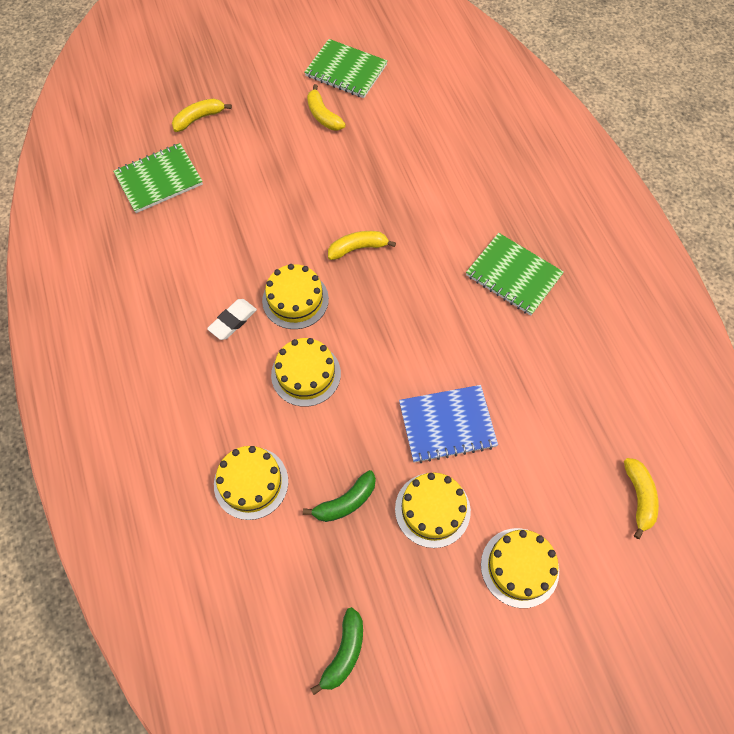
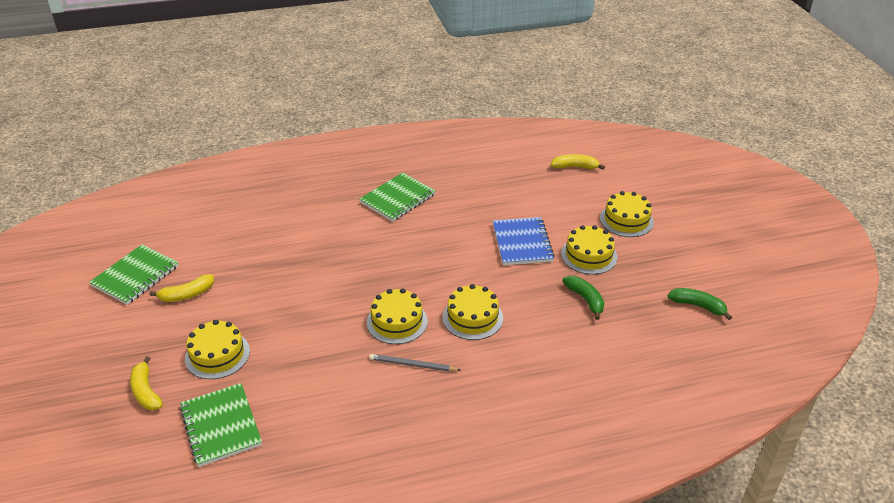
camera: 85 degrees left, 25 degrees down
white eraser [207,299,257,340] -> grey pencil [369,354,460,371]
yellow cake [214,446,288,520] -> yellow cake moved to [185,320,250,379]
yellow banana [328,231,396,260] -> none

